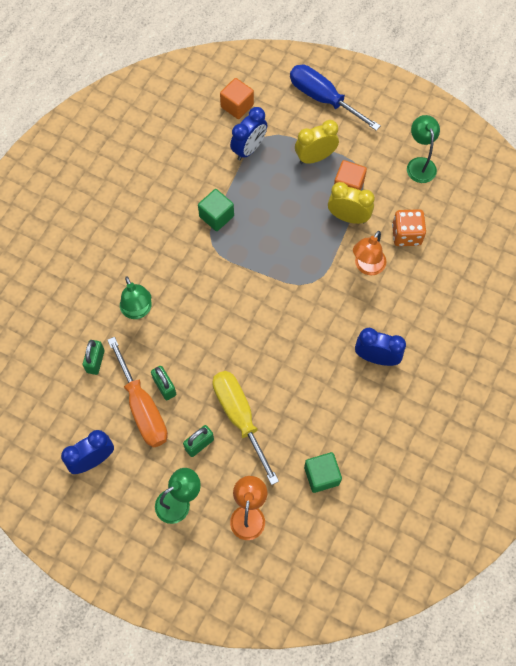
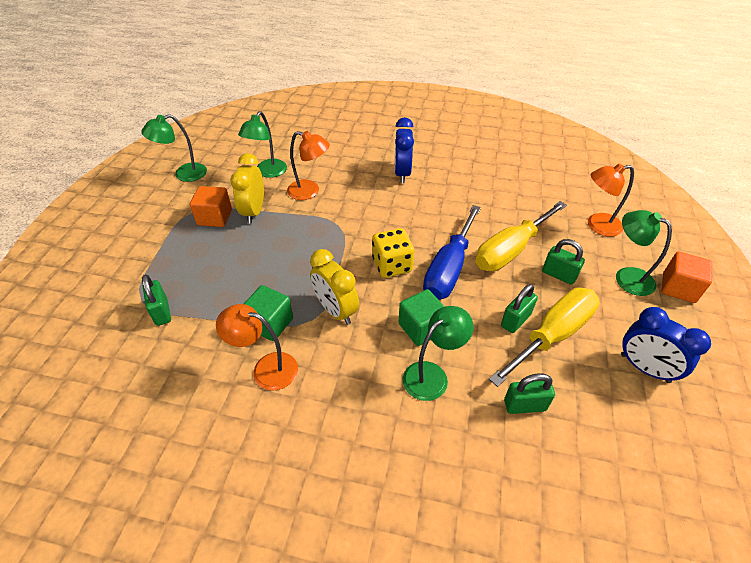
camera: 105 degrees left, 20 degrees down
orange screwdriver [107,337,168,448] -> yellow screwdriver [489,288,600,387]
orange cube [220,78,254,119] -> orange cube moved to [661,251,712,303]
blue clock [230,107,267,160] -> green padlock [142,274,171,326]
blue screwdriver [290,65,381,131] -> blue screwdriver moved to [423,205,481,300]
yellow clock [295,120,339,164] -> yellow clock moved to [310,249,359,325]
green cube [304,452,342,493] -> green cube moved to [399,289,445,346]
orange dice [392,209,426,246] -> green lamp [238,111,287,178]
none -> orange lamp [216,304,298,390]
none -> yellow dice [372,228,414,278]

